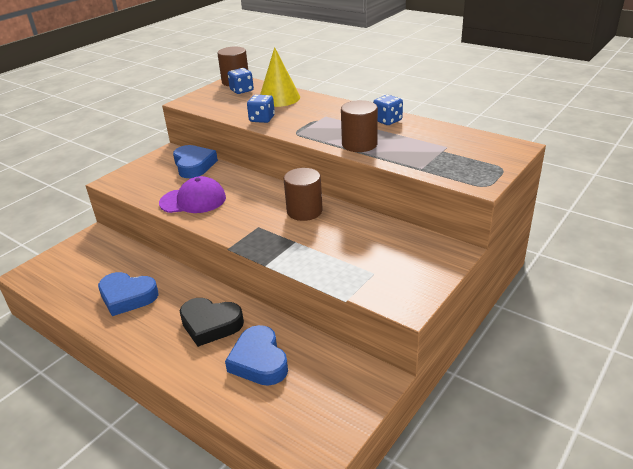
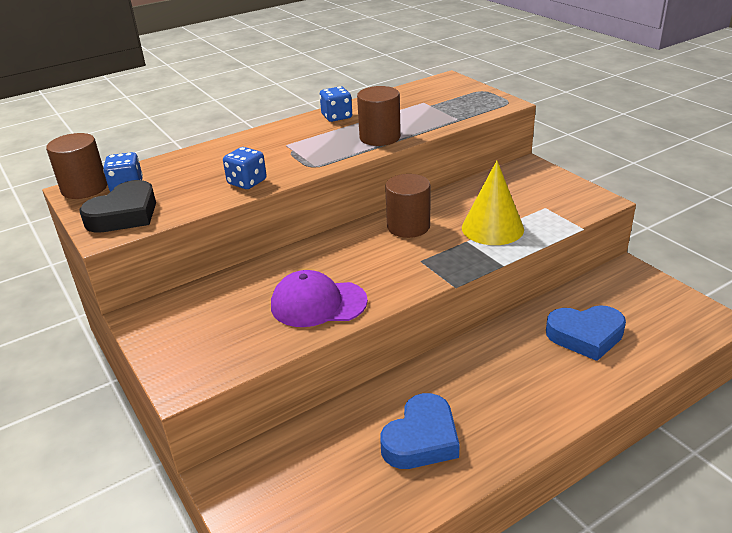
camera: 70 degrees left, 0 degrees up
purple cap [159,176,226,213] -> purple cap turned 105 degrees counterclockwise [271,270,368,327]
blue heart [173,145,218,178] -> none
black heart [180,298,244,347] -> black heart moved to [79,180,156,233]
yellow cone [260,47,300,107] -> yellow cone moved to [462,161,524,245]

